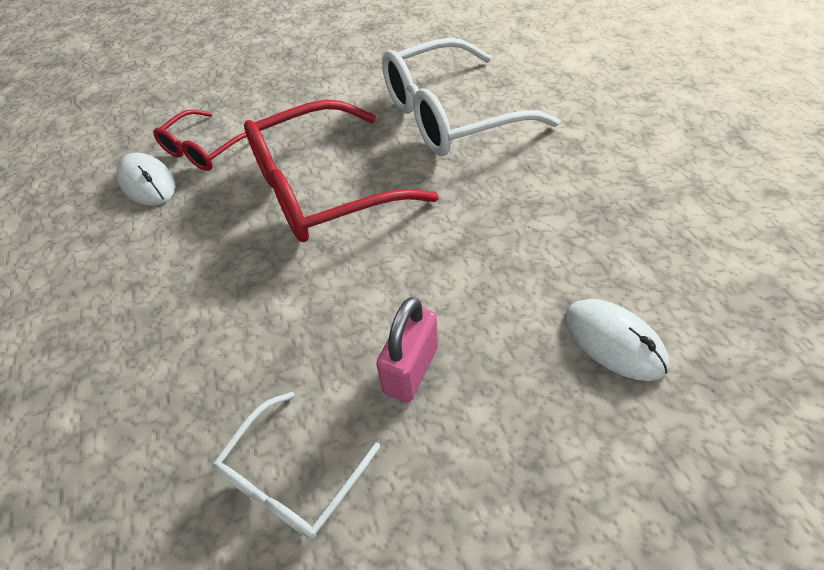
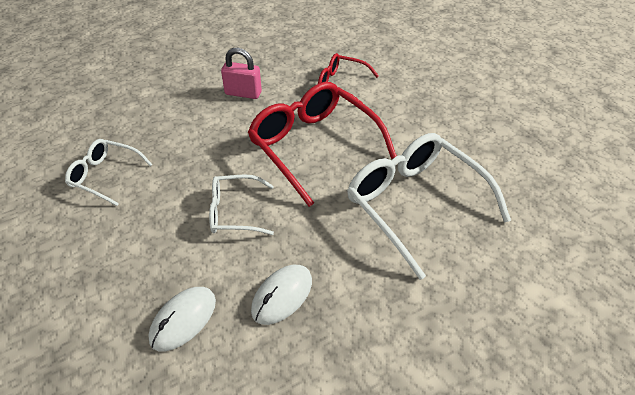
camera: 75 degrees right, 5 degrees down
white mouse [116,153,175,206] -> white mouse moved to [251,265,312,325]
pink padlock [376,297,438,402] -> pink padlock moved to [221,48,262,99]
none -> white glasses [209,175,274,235]

